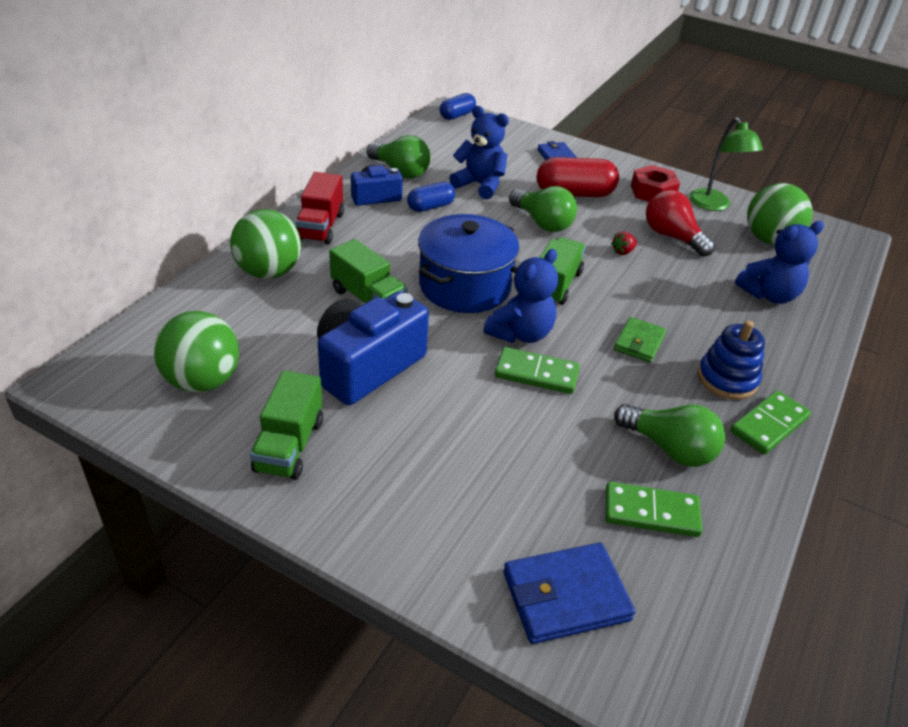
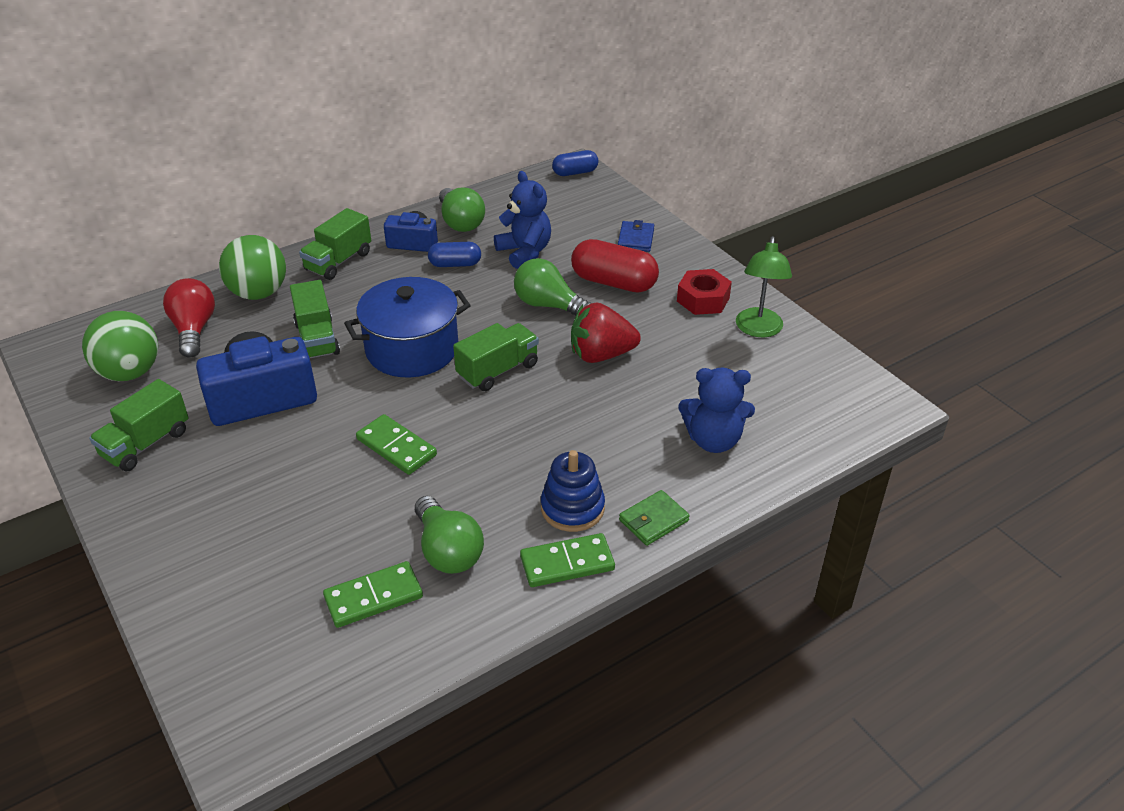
camera: 30 degrees right, 0 degrees up
red truck [296,172,344,244] -> green truck [299,208,371,280]
blue teddy bear [484,249,558,343] -> none
blue wallet [503,543,635,644] -> none
green light bulb [509,186,577,232] -> green light bulb turned 135 degrees clockwise [514,258,591,316]
green domino [605,482,702,537] -> green domino turned 60 degrees counterclockwise [323,561,423,628]
red strawberry [611,232,637,255] -> red strawberry [571,302,641,363], size x2.34
green wallet [614,317,666,363] -> green wallet moved to [619,490,690,546]
red light bulb [646,190,715,257] -> red light bulb moved to [163,278,215,358]
green ball [747,183,813,245] -> none

